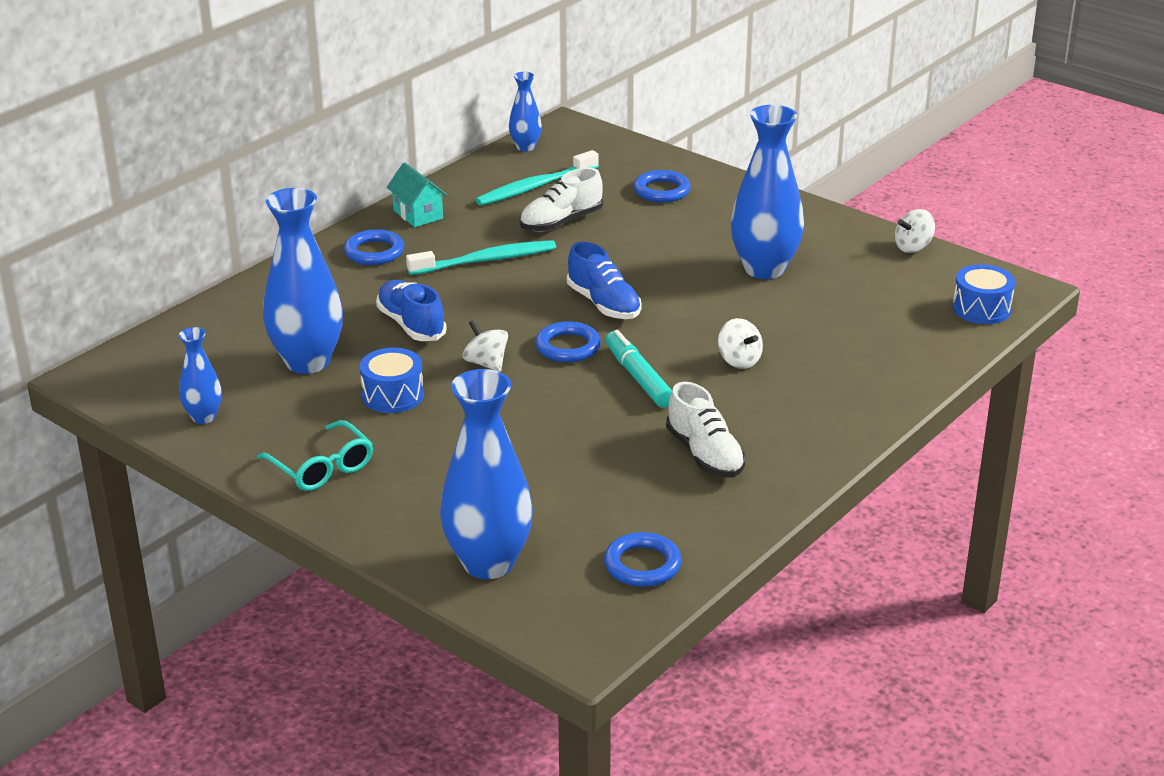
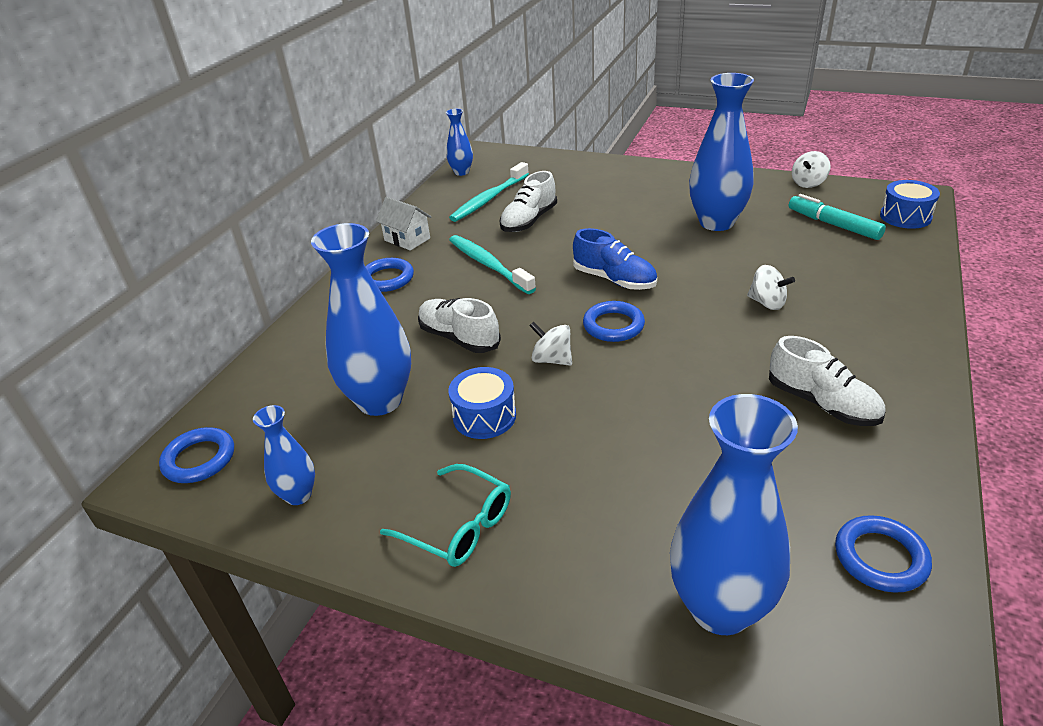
camera: 15 degrees left, 5 degrees up
blue shoe [376,280,447,341] -> white shoe [418,298,501,353]
turquoise house [387,162,447,227] -> white house [376,197,431,251]
turquoise toothbrush [406,240,556,275] -> turquoise toothbrush turned 90 degrees counterclockwise [449,235,536,294]
turquoise marker [605,330,672,408] -> turquoise marker moved to [789,194,886,240]
blue ring [634,170,691,203] -> blue ring moved to [159,427,234,483]

